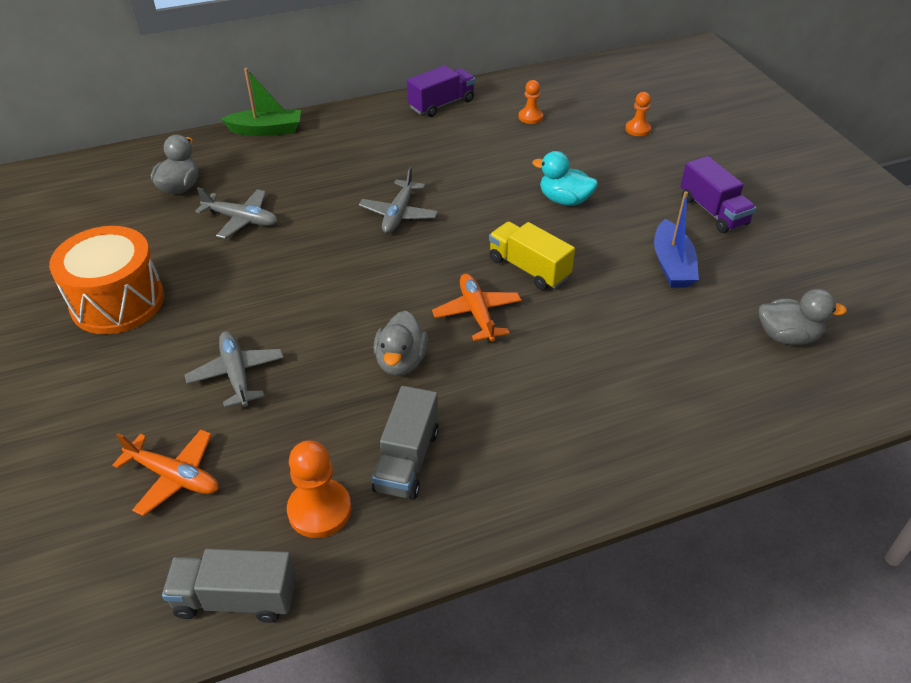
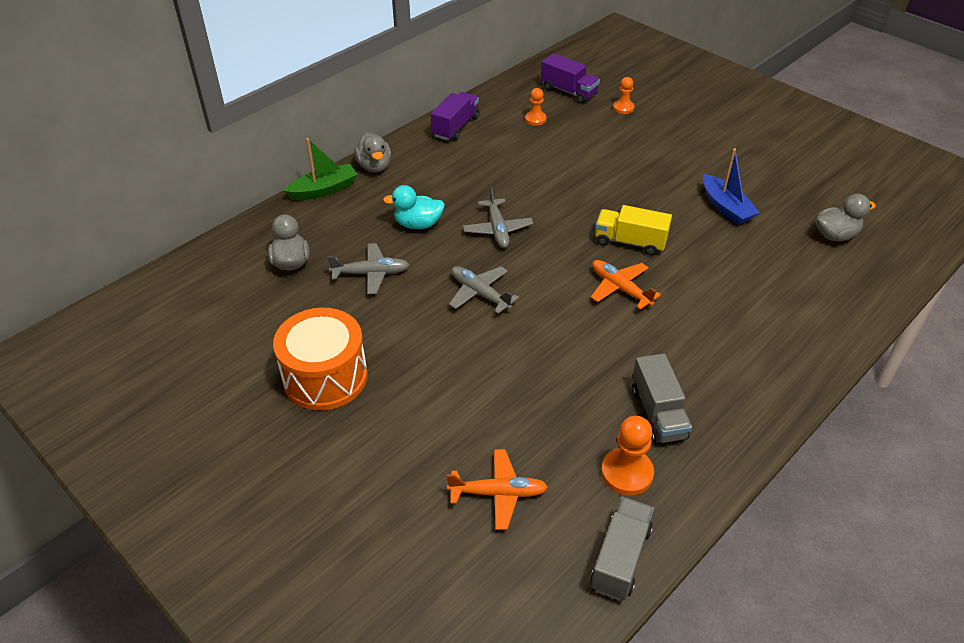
camera: 25 degrees left, 0 degrees up
grey truck [162,549,296,623] -> grey truck turned 135 degrees clockwise [591,497,654,601]
grey plane [185,331,284,408] -> grey plane moved to [449,266,519,314]
grey duck [374,310,428,376] -> grey duck moved to [354,132,391,172]
turquoise duck [532,151,598,206] -> turquoise duck moved to [383,185,445,229]
purple truck [680,156,756,233] -> purple truck moved to [541,53,600,104]

